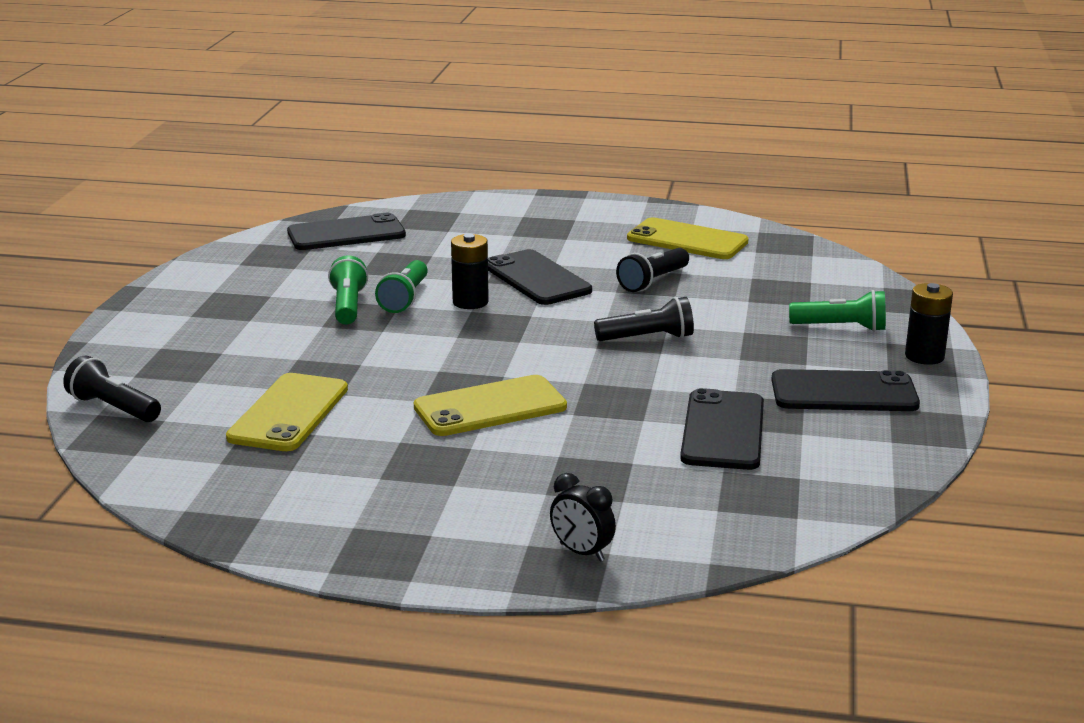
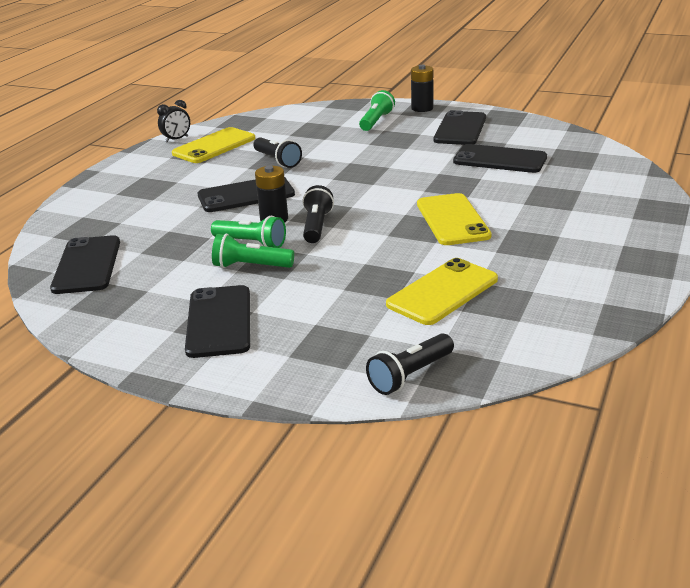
camera: 75 degrees left, 5 degrees up
yellow phone [226,373,348,451] -> yellow phone turned 75 degrees counterclockwise [386,258,498,325]
black clock [550,473,616,561] -> black clock moved to [157,100,190,142]
black flashlight [594,297,694,341] -> black flashlight moved to [303,185,334,243]
none -> black phone [185,285,250,358]

